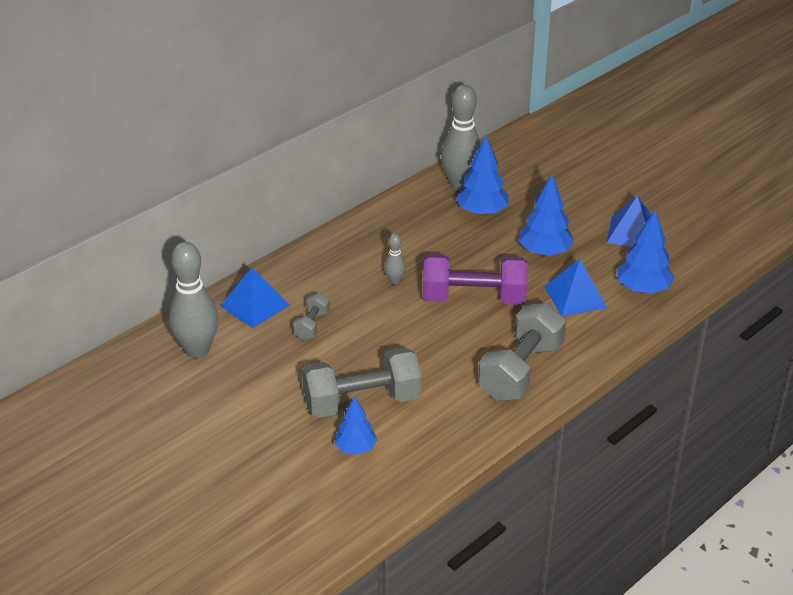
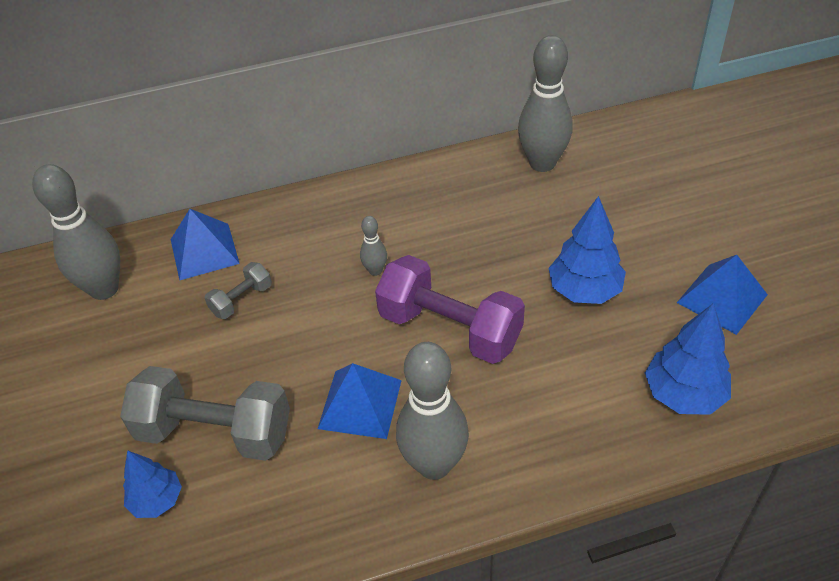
camera: 30 degrees right, 10 degrees up
blue tree [456,136,508,216] -> none
grey dumbbell [478,303,566,401] -> grey bowling pin [396,342,469,480]
blue pyramid [544,259,608,316] -> blue pyramid moved to [318,363,402,439]

